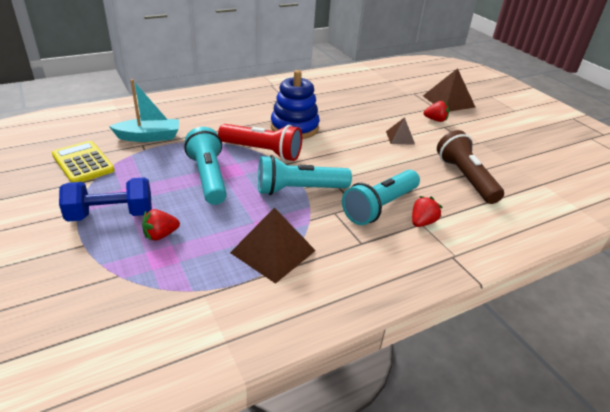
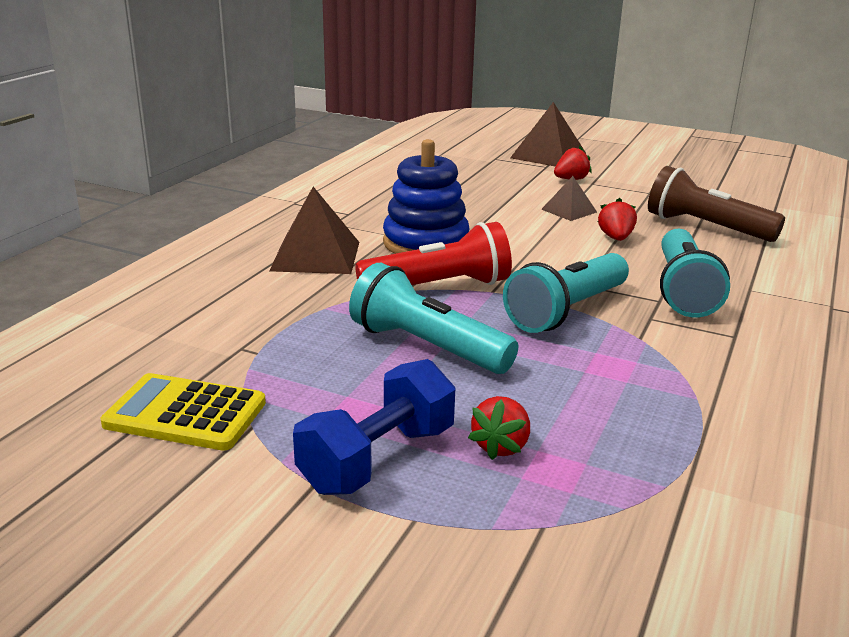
camera: 35 degrees left, 10 degrees down
turquoise boat [109,79,179,142] -> none
brown pyramid [230,208,316,284] -> brown pyramid moved to [269,187,359,274]
red strawberry [412,196,443,227] -> red strawberry moved to [598,198,637,241]

